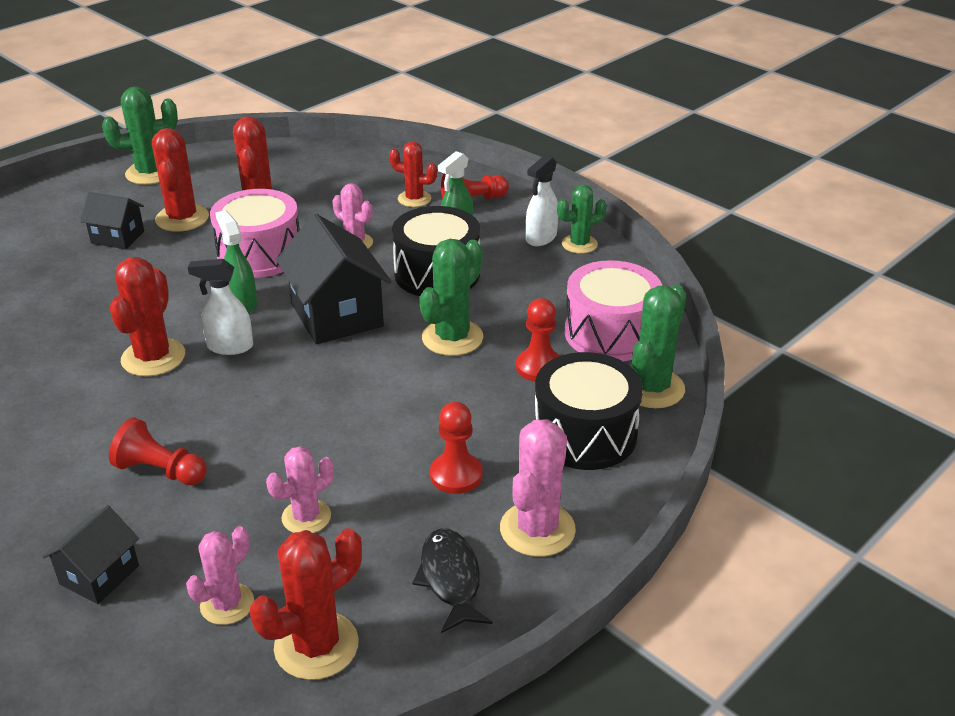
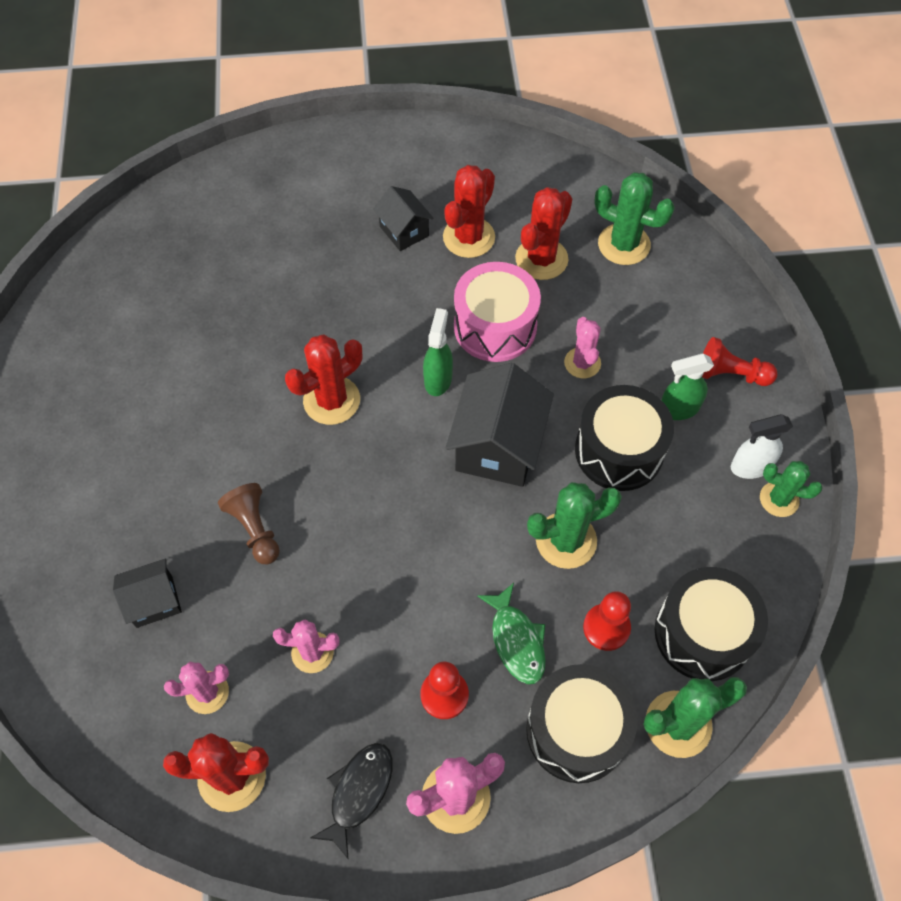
camera: 40 degrees right, 25 degrees up
green cactus [102,87,178,185] -> green cactus moved to [594,172,675,265]
red pawn [109,417,207,485] -> brown pawn [218,483,280,564]
white spray bottle [188,259,253,355] -> none
red cactus [389,142,437,207] -> none
pink drum [564,260,663,361] -> black drum [655,567,768,681]
none -> green fish [477,583,546,684]

